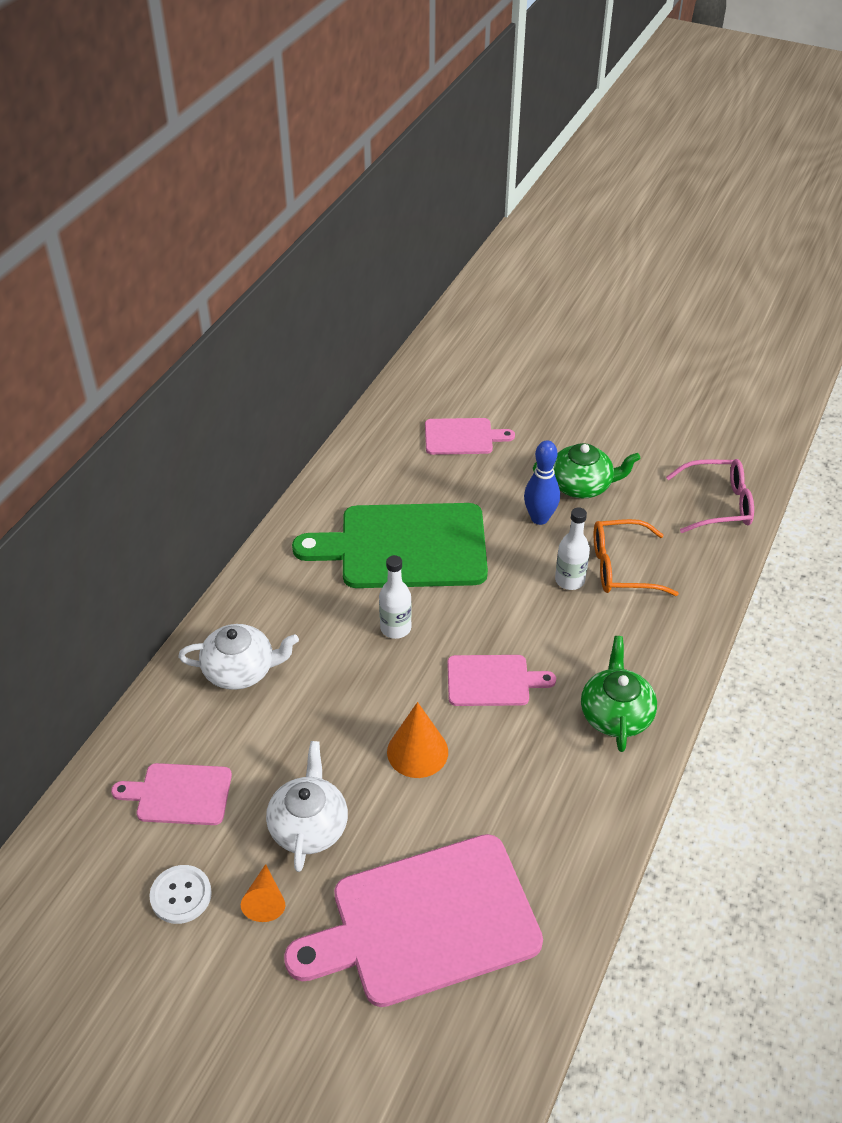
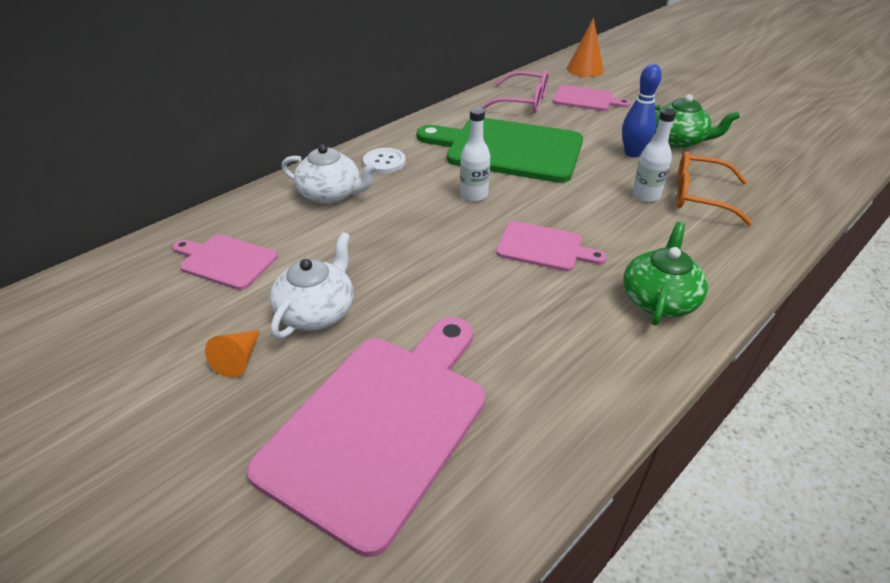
camera: 20 degrees right, 5 degrees down
white button [150,865,212,924] -> white button moved to [363,148,406,174]
pink cutting board [284,834,543,1007] -> pink cutting board turned 120 degrees clockwise [247,317,486,557]
orange cone [387,702,448,778] -> orange cone moved to [567,17,604,77]
pink glasses [666,459,754,533] -> pink glasses moved to [481,70,549,113]

